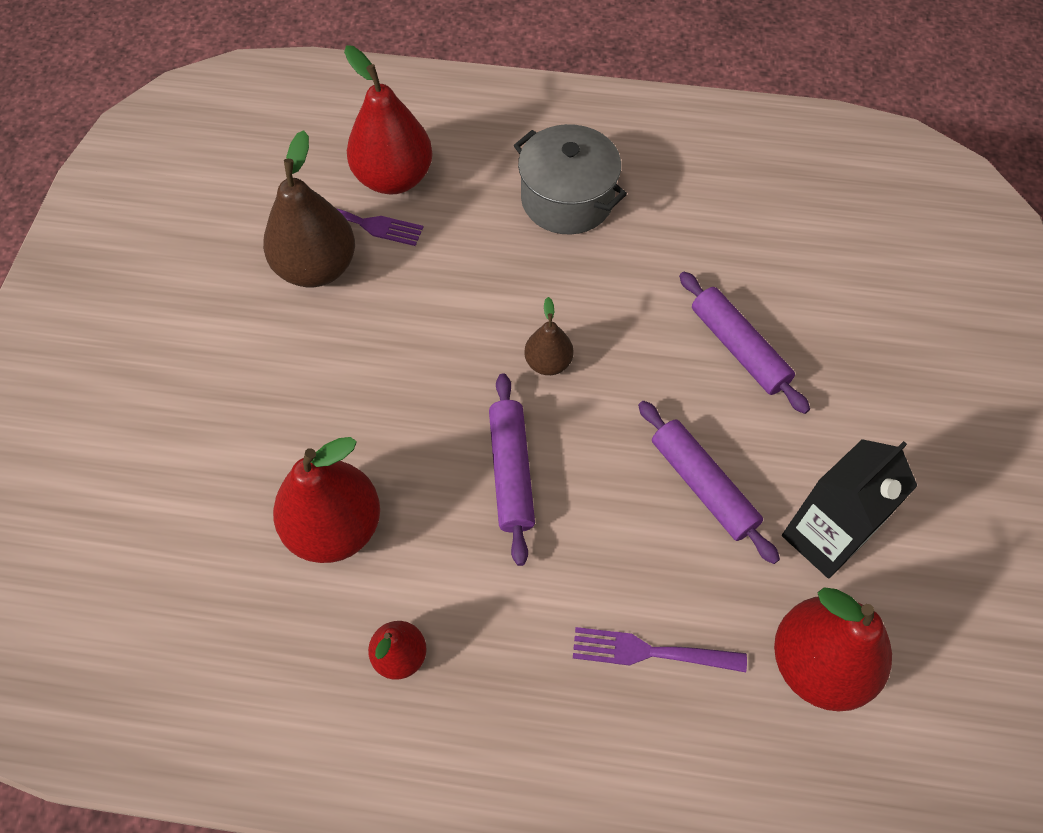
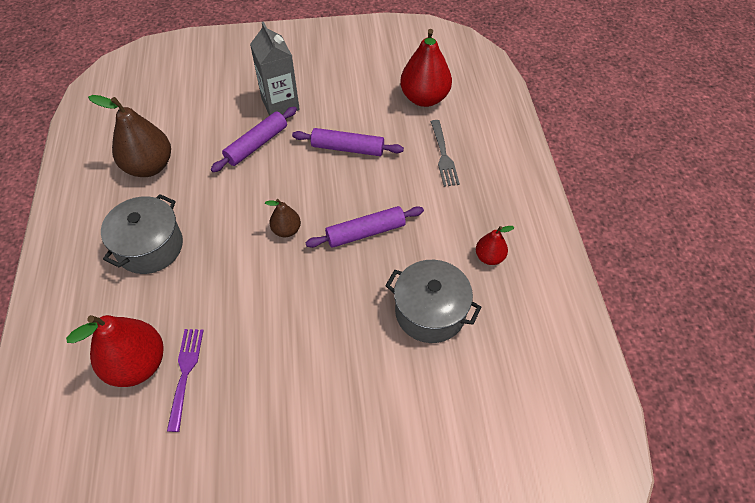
camera: 105 degrees left, 5 degrees down
brown pear [263,130,355,287] -> brown pear moved to [88,95,171,177]
red pear [273,437,380,563] -> grey pot [385,260,481,343]
purple fork [573,627,747,672] -> grey fork [431,120,460,187]
purple rolling pin [638,401,780,564] -> purple rolling pin turned 60 degrees clockwise [292,128,404,156]
black carton [782,439,918,578] -> none
none -> grey carton [250,22,300,116]

